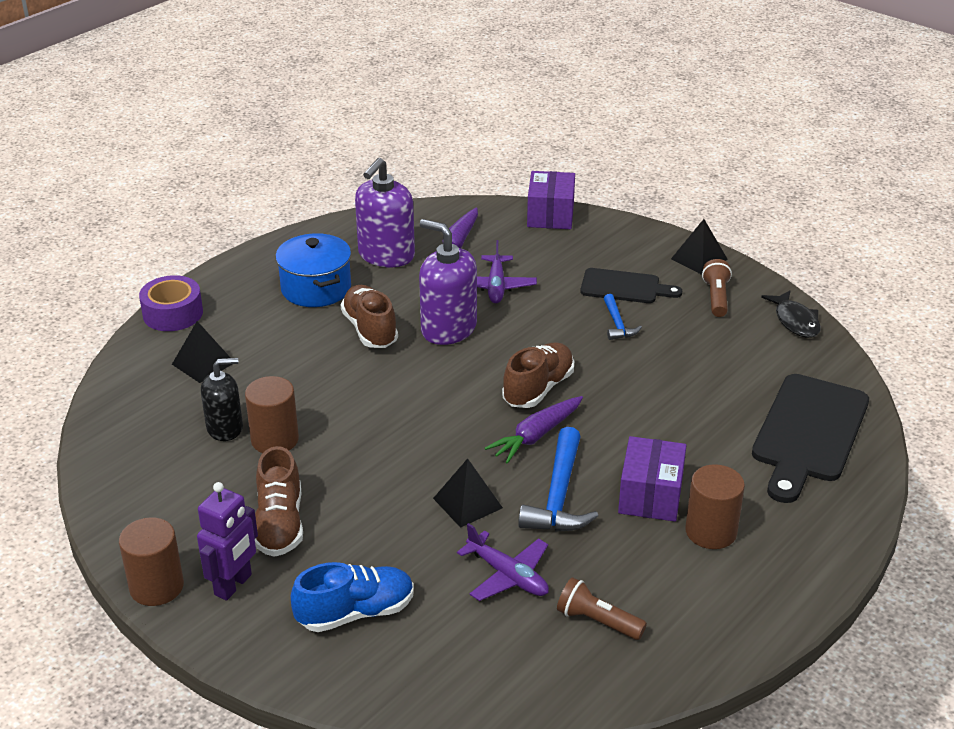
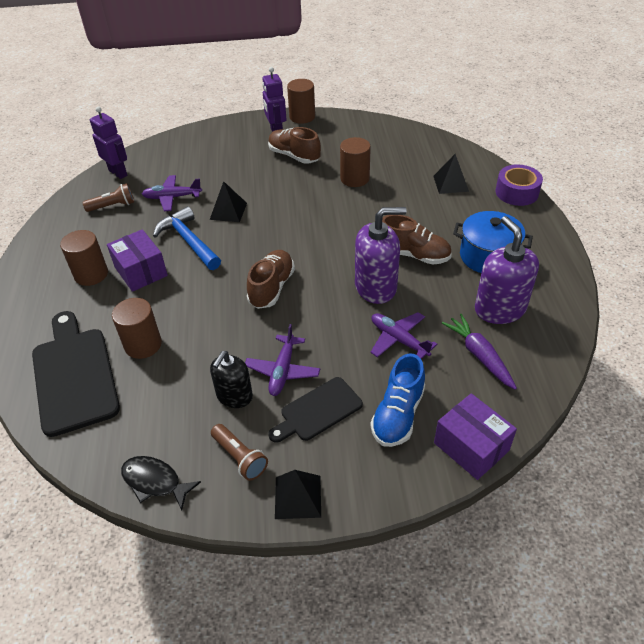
camera: 135 degrees right, 10 degrees up
black soap dispenser [201,358,243,441] -> black soap dispenser moved to [210,351,253,408]
blue shoe [291,562,414,632] -> blue shoe moved to [370,353,425,447]
purple carrot [485,396,583,464] -> none
brown shoe [502,342,574,408] -> brown shoe turned 150 degrees counterclockwise [247,250,295,309]
blue hammer [604,294,642,340] -> purple plane [245,324,320,396]
none -> purple robot [90,106,127,179]
none -> brown cylinder [112,298,162,359]

